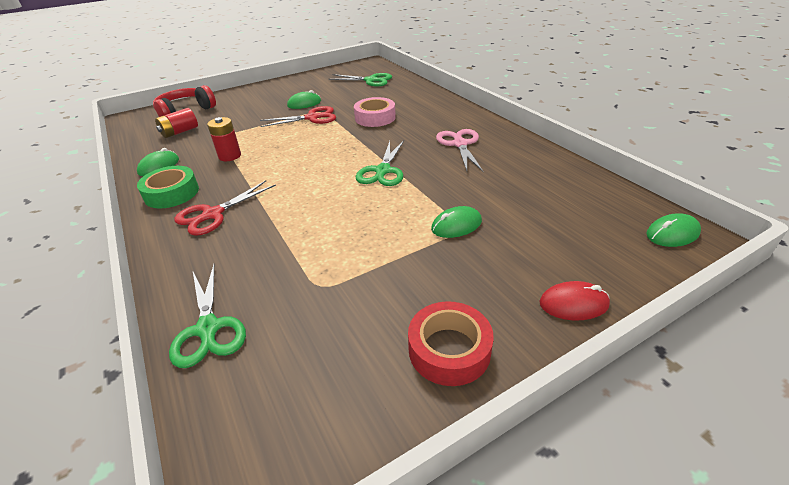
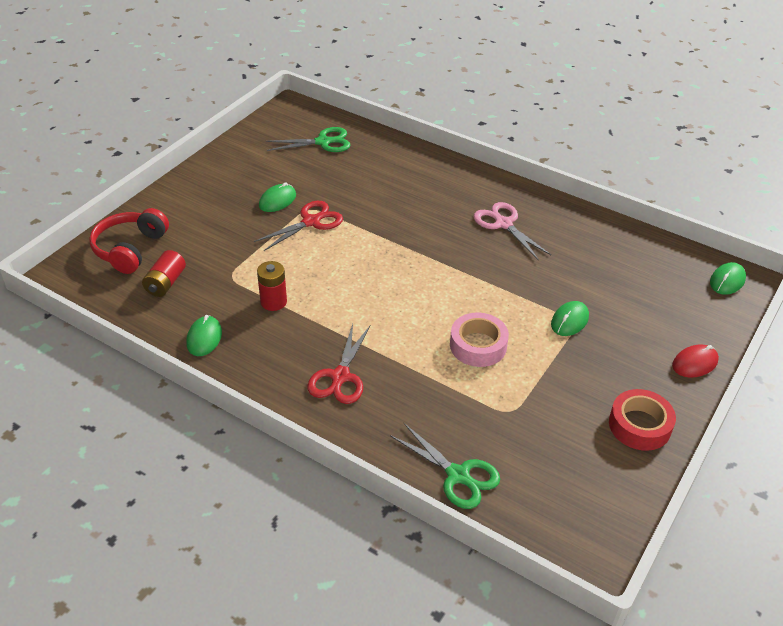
camera: 30 degrees left, 5 degrees up
green tape [137,166,199,209] -> none
pink tape [354,97,396,127] -> pink tape moved to [450,313,509,367]
green scissors [356,140,404,186] -> none

